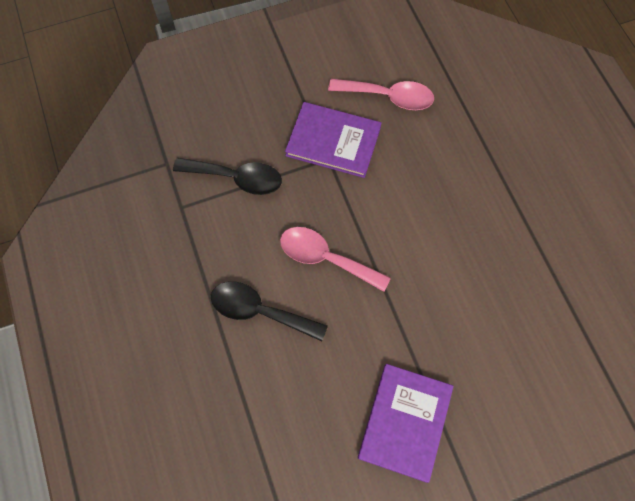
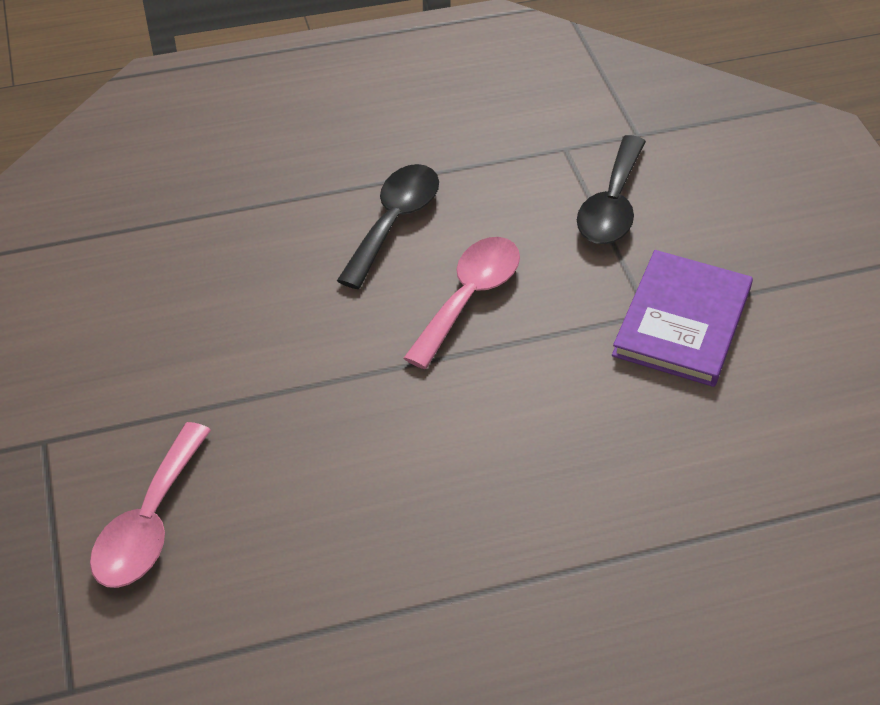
camera: 95 degrees right, 20 degrees down
pink spoon [328,79,434,110] -> pink spoon moved to [90,422,211,588]
purple book [358,364,454,483] -> none

